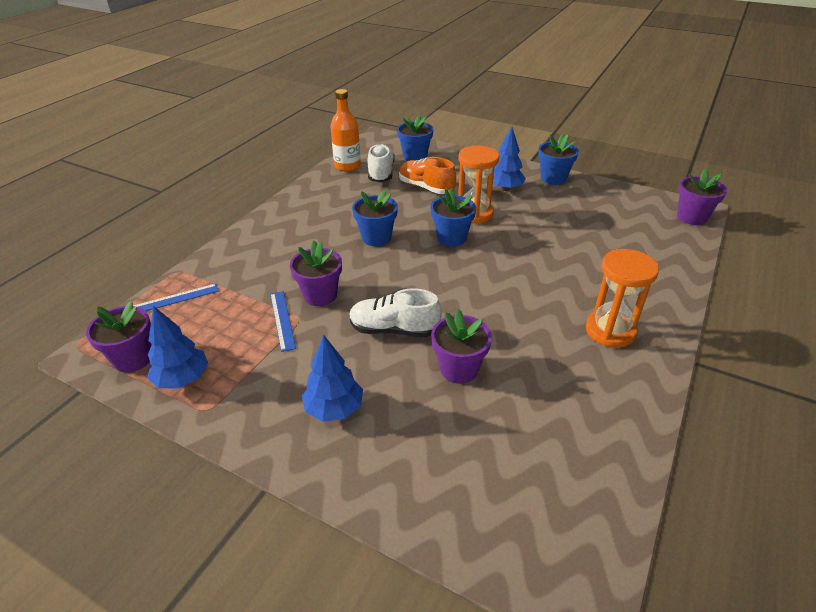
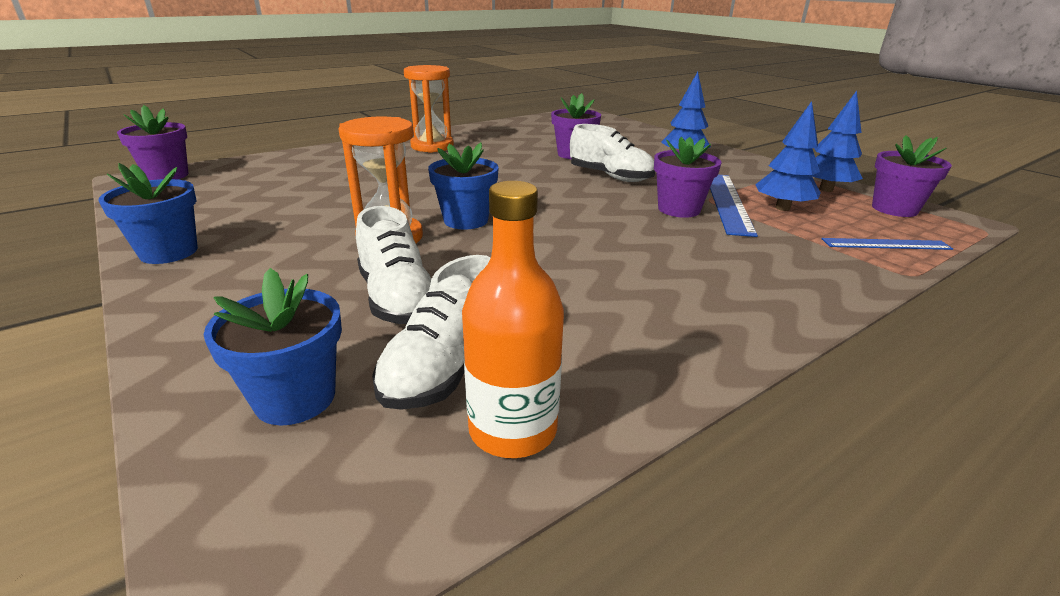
camera: 155 degrees left, 10 degrees down
blue ruler [270,291,296,352] -> blue ruler [710,175,758,237], size x1.61
blue flower pot [352,190,398,246] -> none
orange shoe [399,157,456,194] -> white shoe [356,206,431,324]
blue tree [487,127,526,191] -> blue tree moved to [755,101,821,211]

